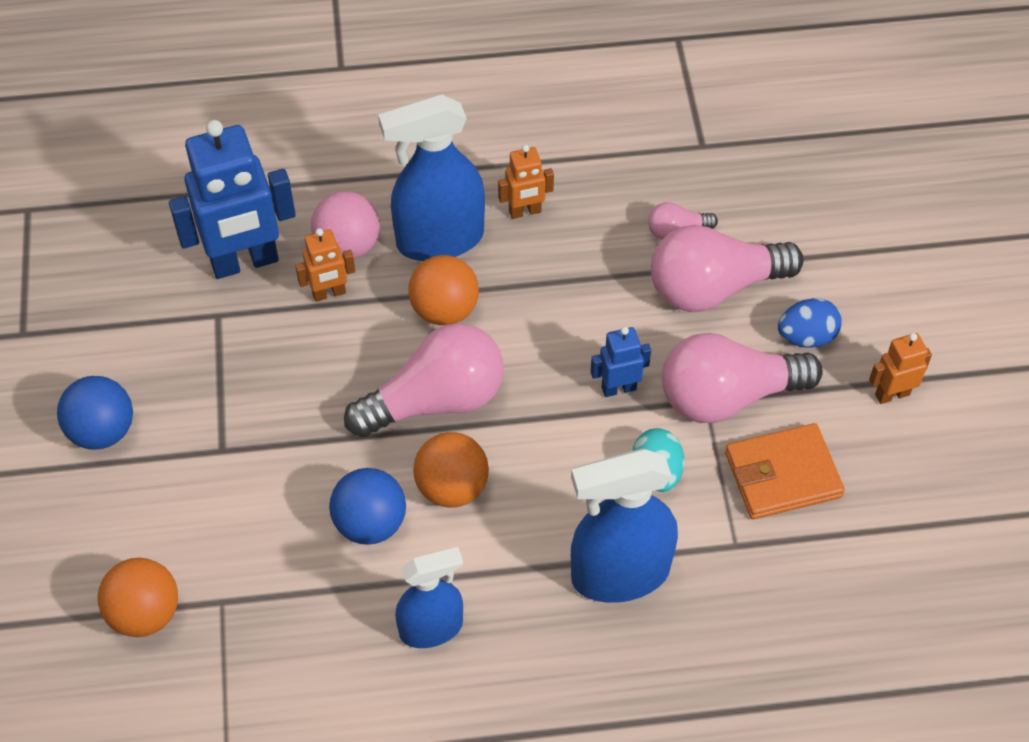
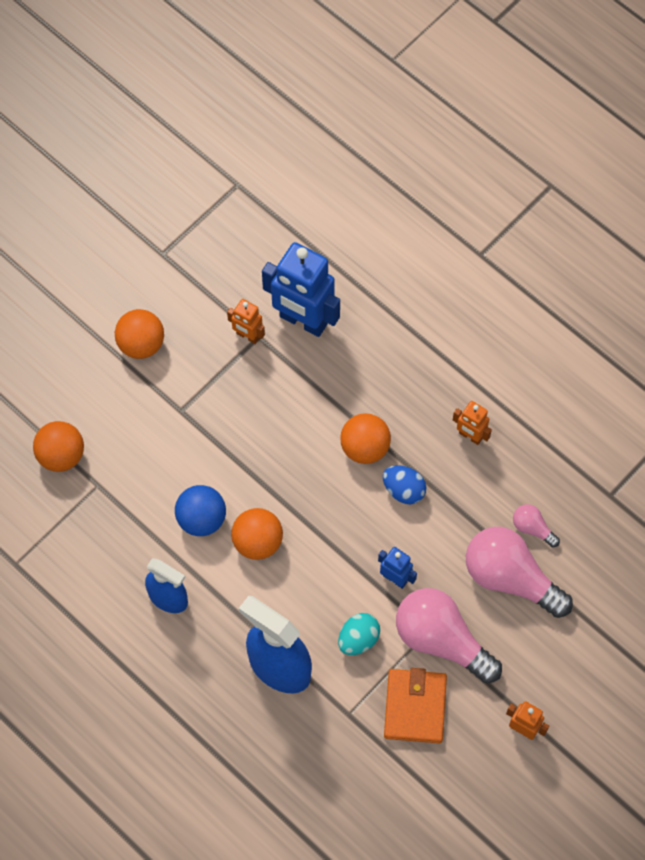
camera: 50 degrees right, 10 degrees up
blue ball [57,376,133,450] -> orange ball [115,309,164,359]
orange robot [295,228,355,302] -> orange robot moved to [227,299,265,344]
pink ball [311,191,380,259] -> none
pink light bulb [344,323,504,437] -> none
blue spray bottle [378,94,485,261] -> none
orange wallet [725,423,845,519] -> orange wallet turned 60 degrees clockwise [384,668,447,743]
blue egg [778,298,842,347] -> blue egg moved to [383,465,426,504]

